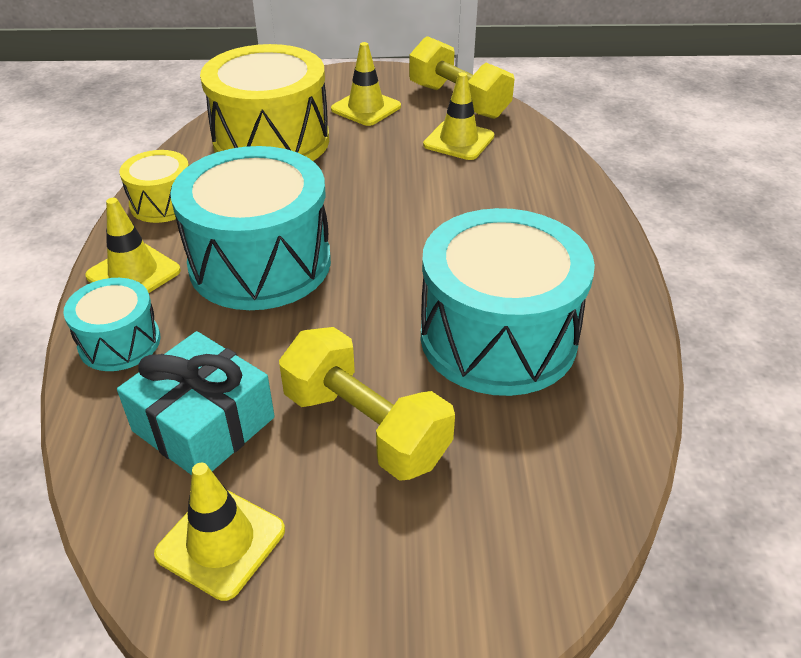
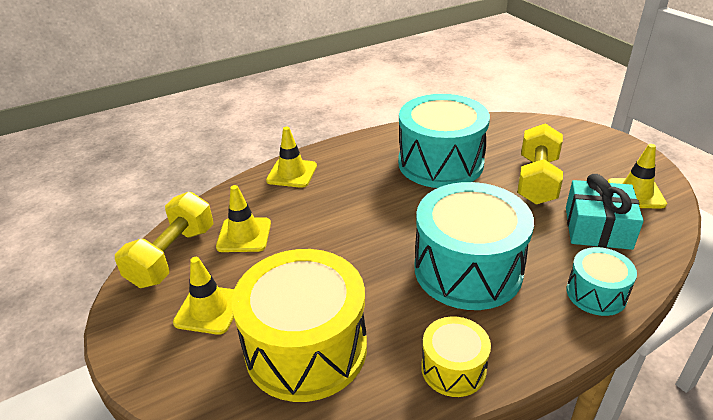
camera: 115 degrees left, 5 degrees down
yellow traffic cone [85,198,181,293] -> yellow traffic cone moved to [266,127,317,188]

